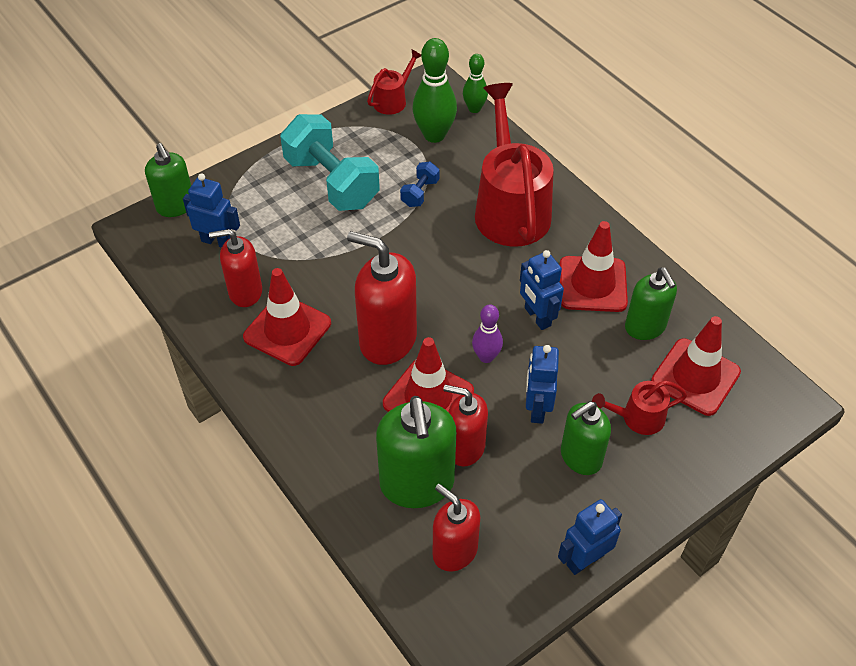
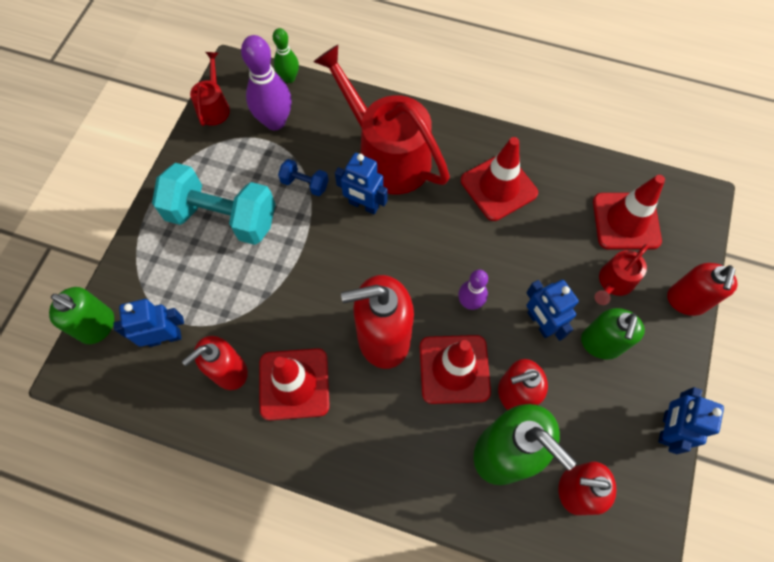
camera: 35 degrees left, 15 degrees up
blue dumbbell [400,162,440,207] -> blue dumbbell turned 60 degrees counterclockwise [278,159,329,196]
green bowling pin [412,38,457,143] -> purple bowling pin [241,35,292,130]
blue robot [520,250,564,330] -> blue robot moved to [335,153,388,215]
green soap dispenser [625,267,677,340] -> none
none -> red soap dispenser [667,263,737,316]

